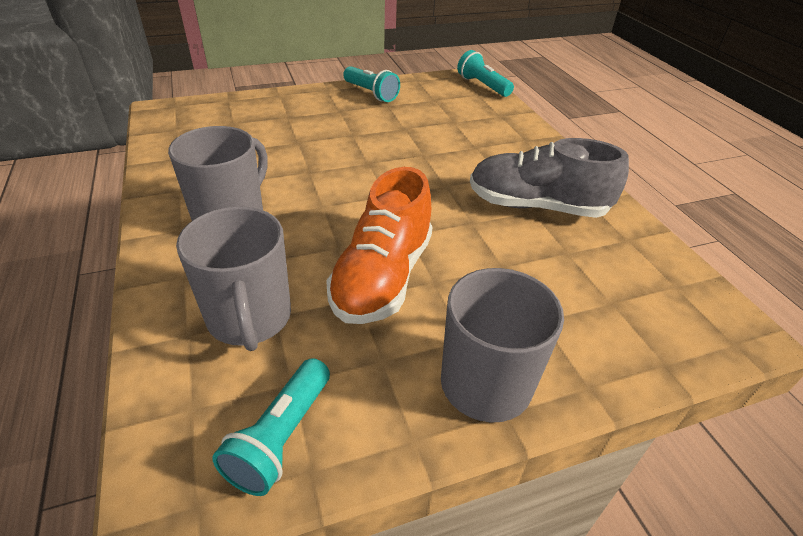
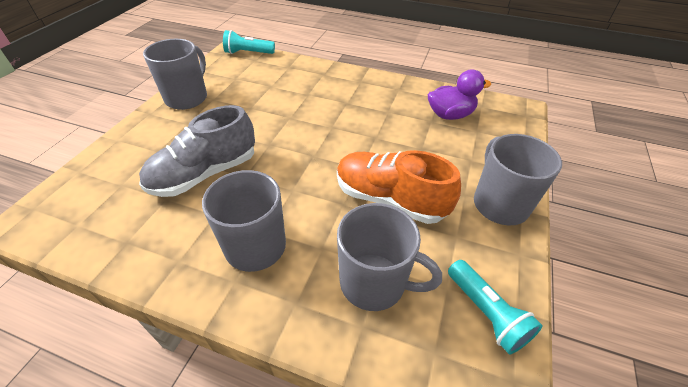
camera: 50 degrees left, 5 degrees up
orange shoe [326,167,433,324] -> orange shoe turned 150 degrees clockwise [337,150,461,224]
turquoise flashlight [343,66,400,102] -> grey mug [143,39,207,110]
grey shoe [470,138,629,218] -> grey shoe moved to [139,105,255,197]
none -> purple duck [428,69,491,120]

